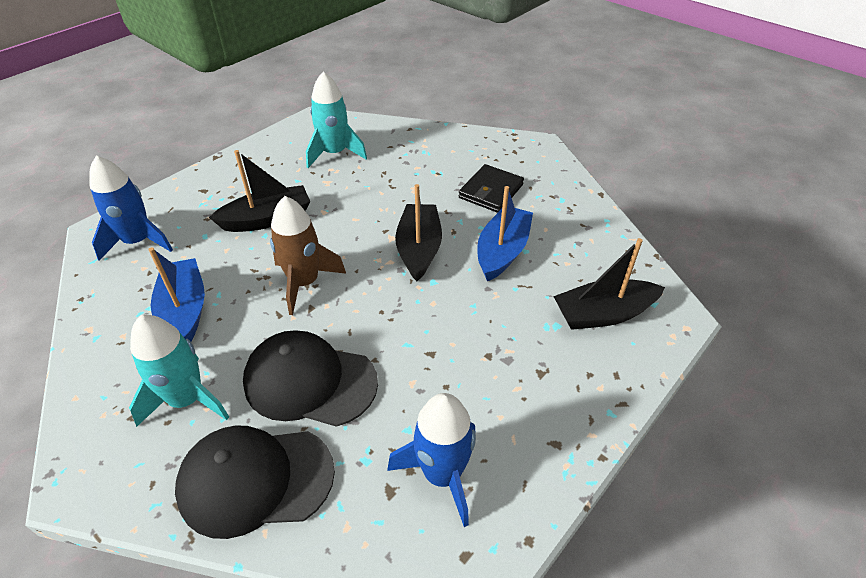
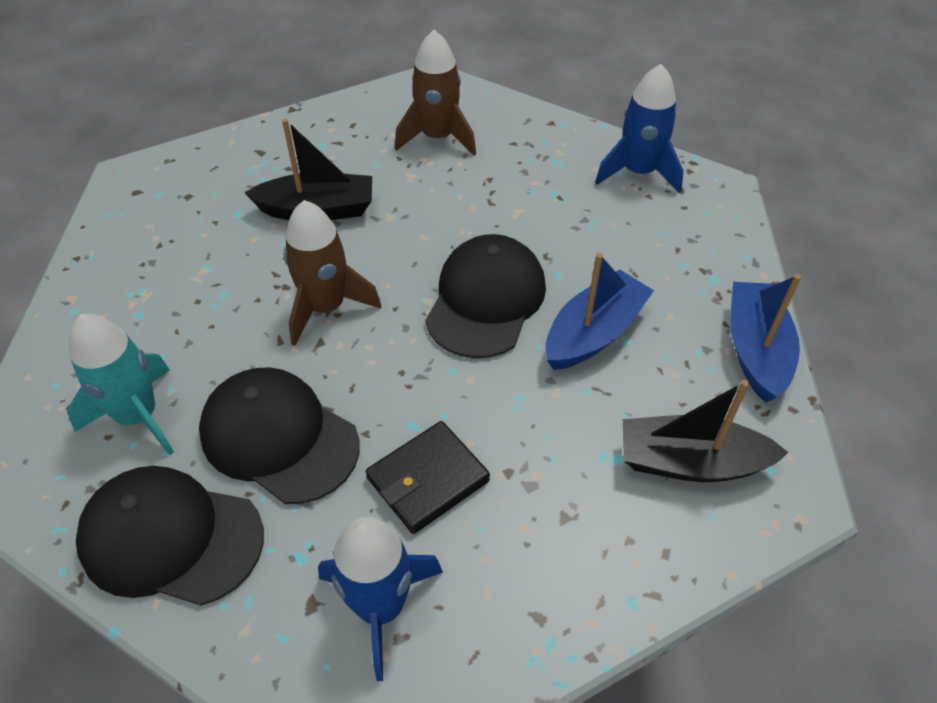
camera: 20 degrees right, 5 degrees up
blue rocket [89,155,173,261] -> blue rocket moved to [595,64,684,194]
blue boat [148,247,205,341] -> blue boat moved to [730,274,801,403]
turquoise rocket [306,72,367,168] -> brown rocket [395,30,476,155]
black boat [395,184,442,281] -> black cap [425,234,546,358]
black wallet [459,164,524,213] -> black wallet moved to [366,421,490,534]

